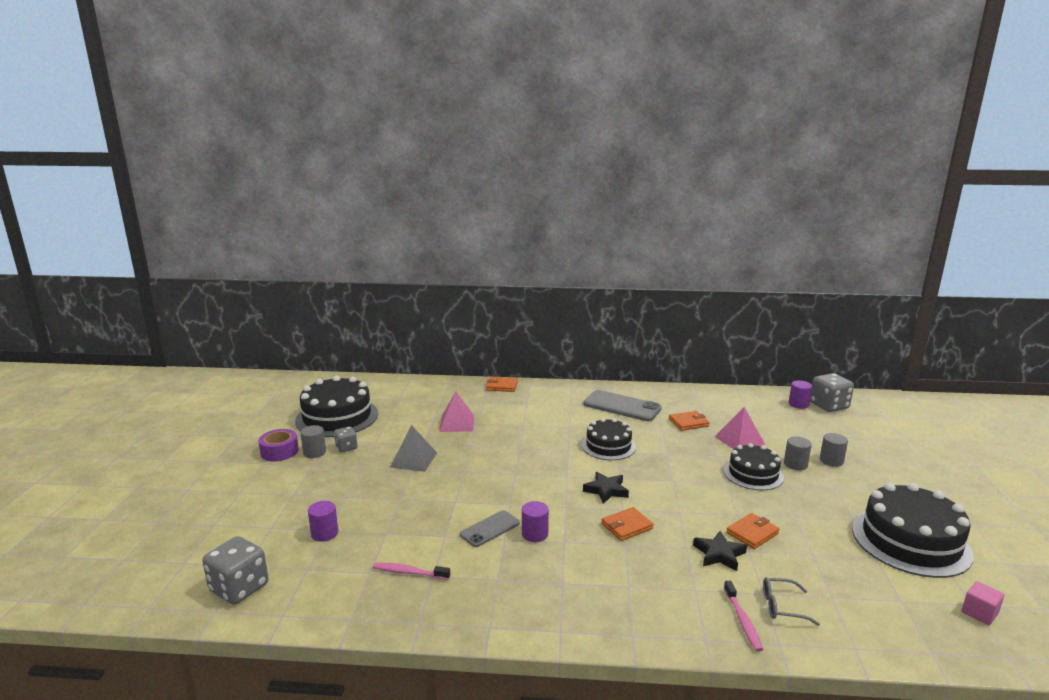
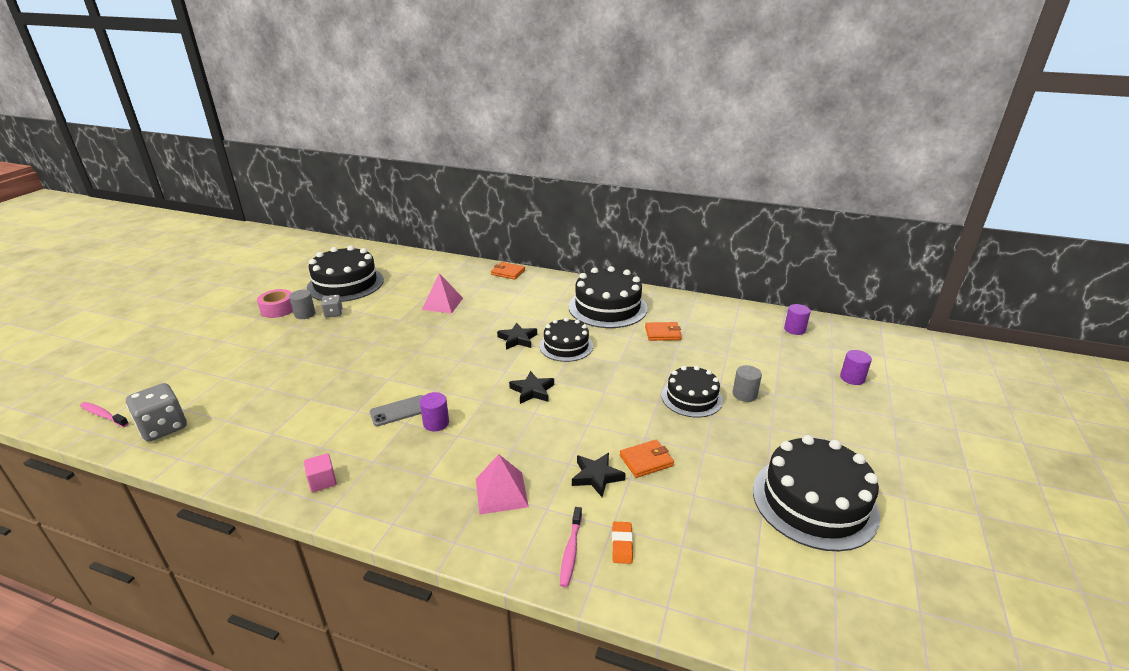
camera: 15 degrees right, 10 degrees up
purple tape [258,429,299,461] -> pink tape [257,289,293,318]
purple cylinder [308,501,338,542] -> purple cylinder moved to [840,350,872,385]
pink toothbrush [373,563,450,580] -> pink toothbrush moved to [80,402,129,427]
grey pyramid [390,425,437,472] -> none
grey phone [583,390,662,421] -> black cake [569,266,647,328]
orange wallet [601,507,654,541] -> none
pink pyramid [715,407,766,449] -> pink pyramid moved to [476,454,529,515]
grey glasses [763,577,820,626] -> orange eraser [612,522,633,564]
grey dice [810,373,854,412] -> none
grey cylinder [820,433,848,467] -> none
pink cube [962,581,1004,625] -> pink cube moved to [304,453,337,492]
none -> black star [497,323,537,350]

